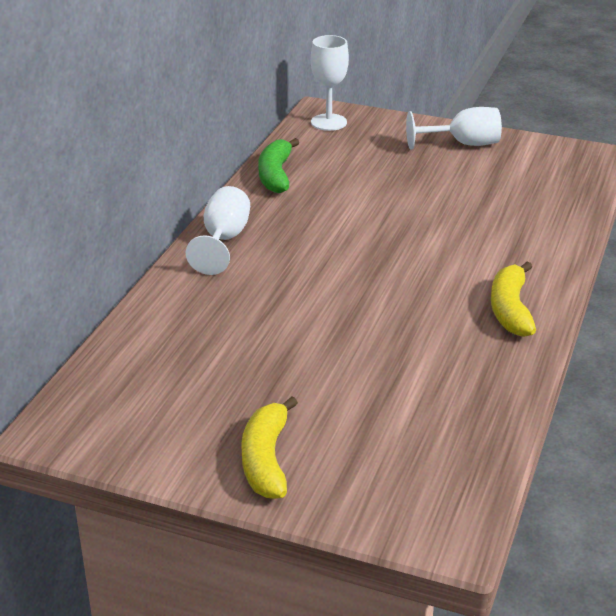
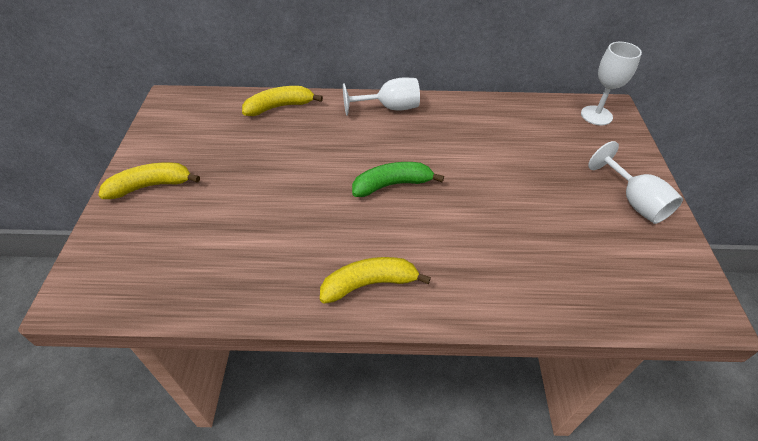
camera: 70 degrees right, 15 degrees up
green banana [258,138,299,193] -> green banana moved to [352,162,444,197]
none -> yellow banana [242,86,323,116]

